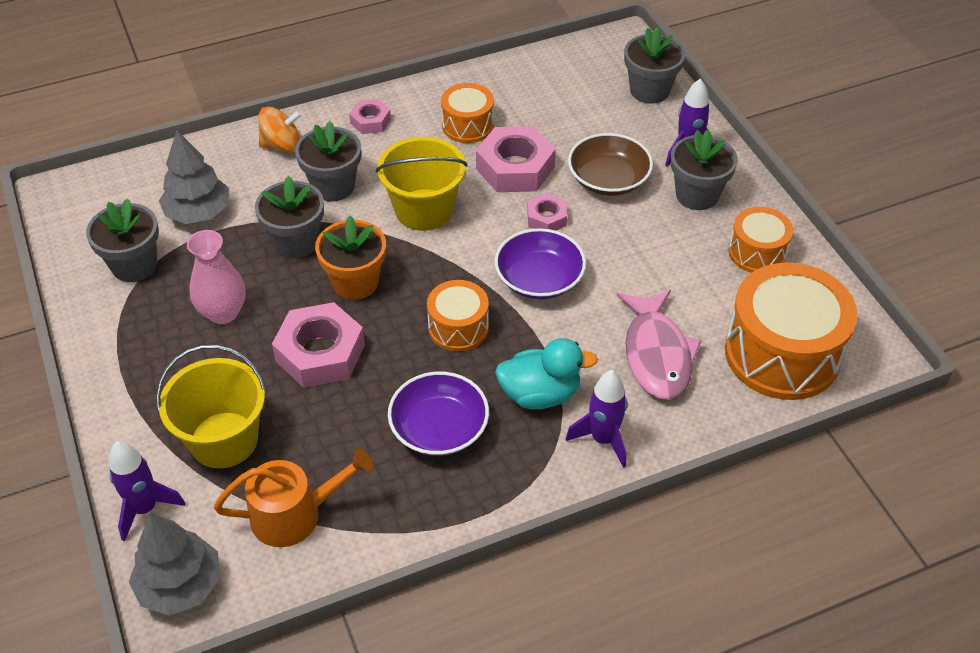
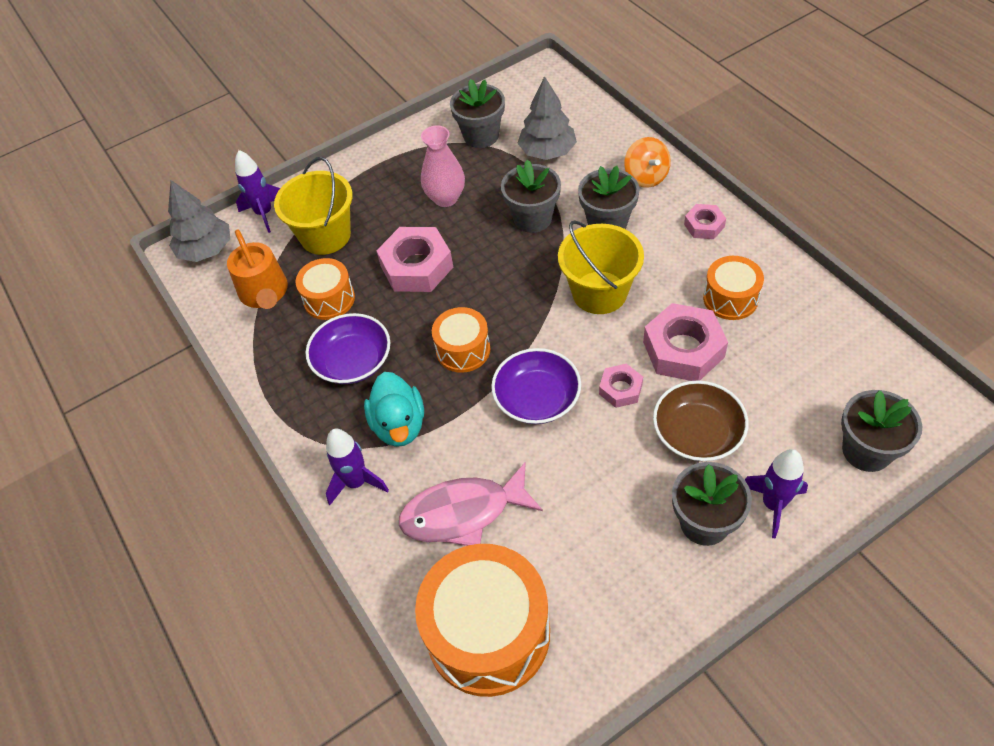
camera: 85 degrees right, 5 degrees up
orange flower pot [315,215,386,300] -> none
orange drum [729,207,793,273] -> orange drum moved to [295,258,355,320]

